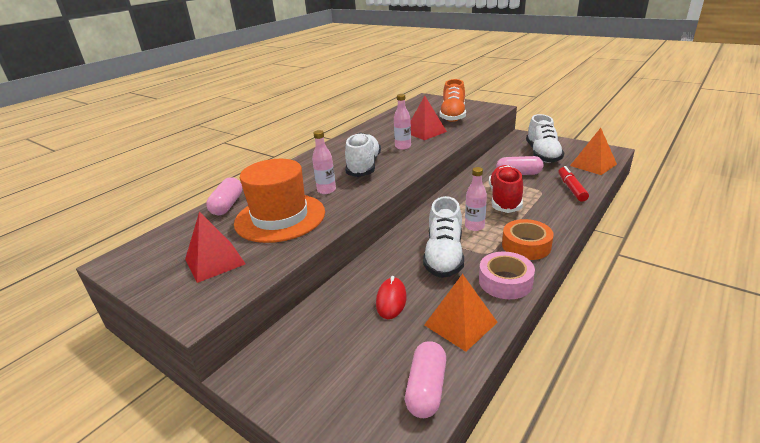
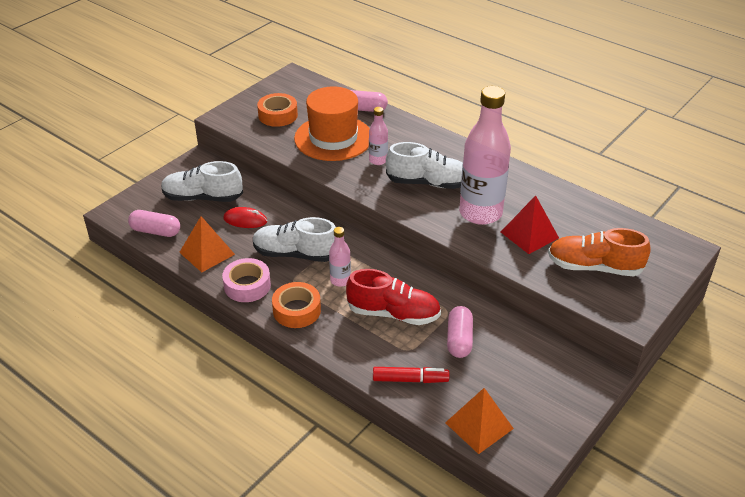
camera: 90 degrees right, 10 degrees up
red pyramid [185,212,245,283] -> orange tape [257,93,298,127]
pink bottle [394,94,411,150] -> pink bottle [459,86,511,225], size x2.16
white shoe [526,114,564,163] -> white shoe moved to [161,161,243,202]

